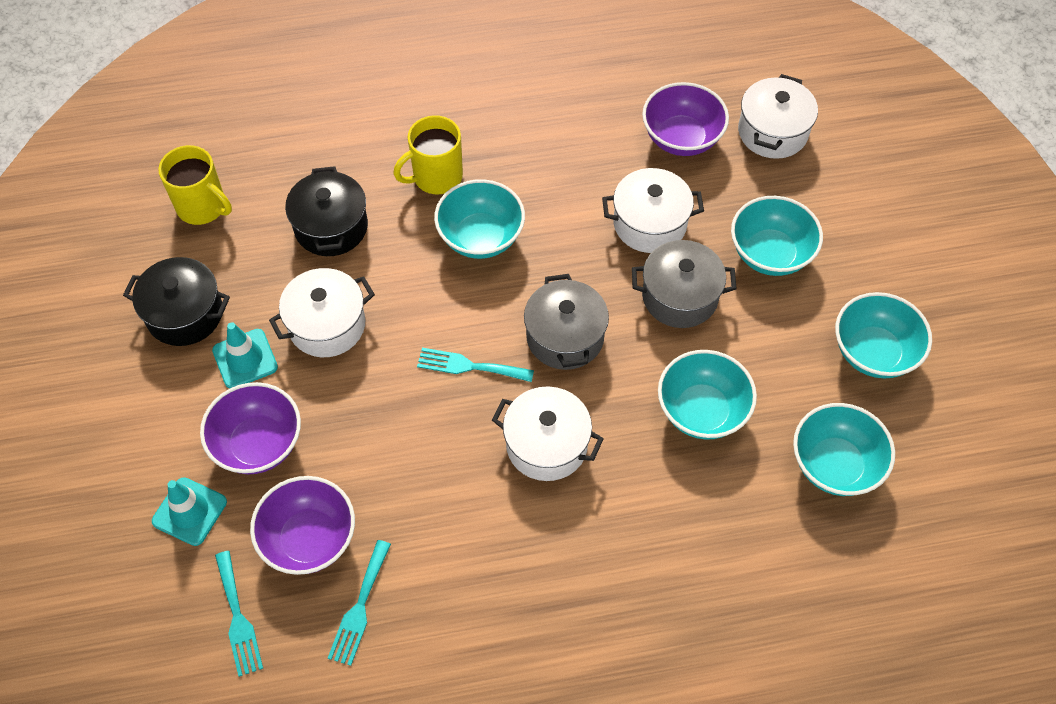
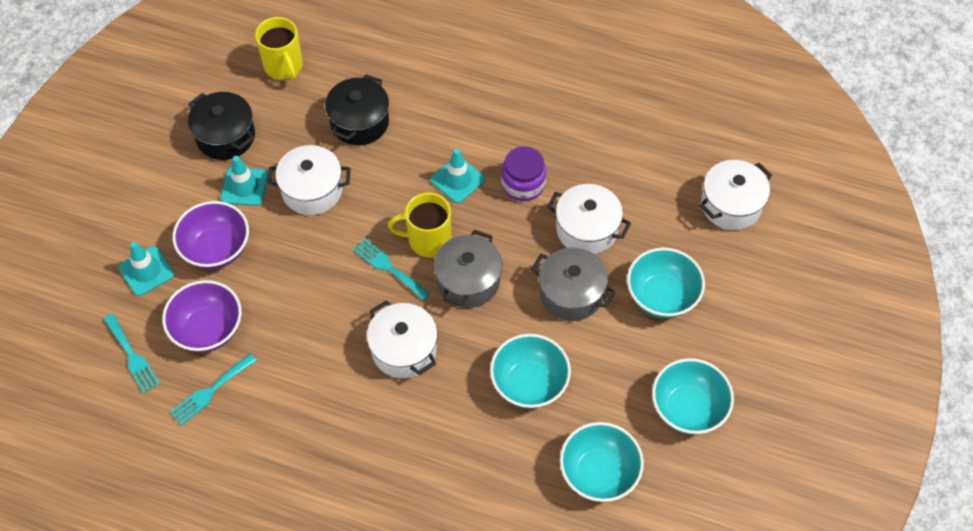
camera: 30 degrees right, 0 degrees up
turquoise fork [215,551,263,677] -> turquoise fork turned 45 degrees counterclockwise [104,313,160,393]
yellow mug [393,115,463,194] -> yellow mug moved to [388,192,451,257]
turquoise bowl [434,179,525,259] -> turquoise traffic cone [431,149,485,203]
purple bowl [642,82,729,156] -> none
none -> purple jar [501,146,546,201]

